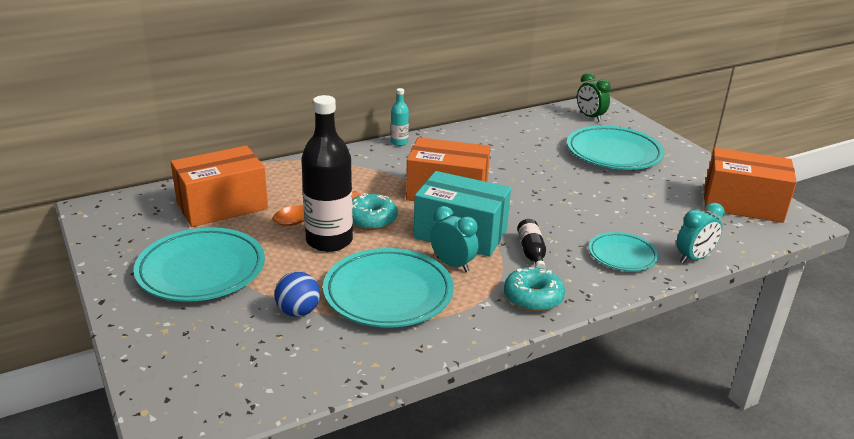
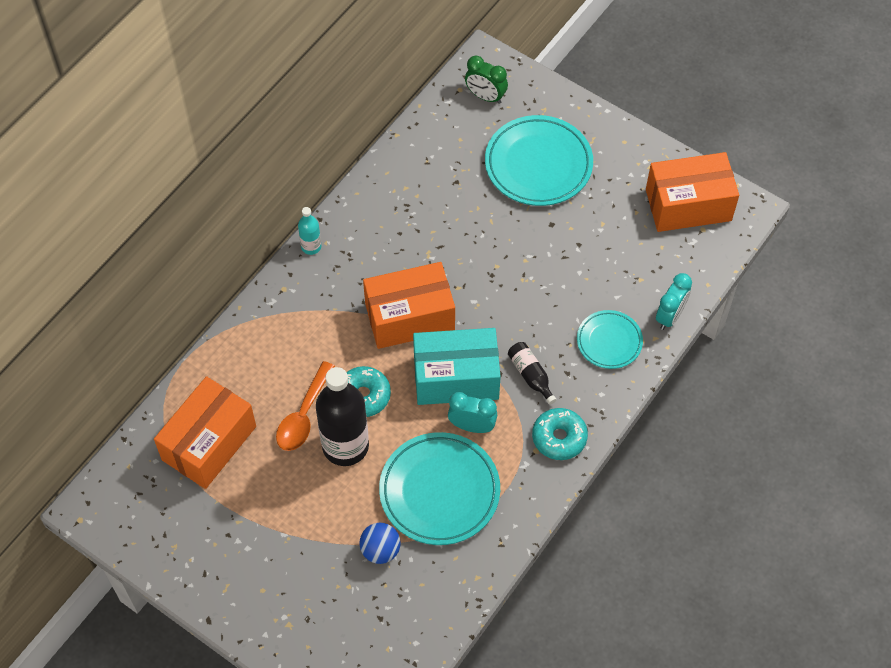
camera: 25 degrees left, 30 degrees up
turquoise plate [134,227,265,302] -> none

